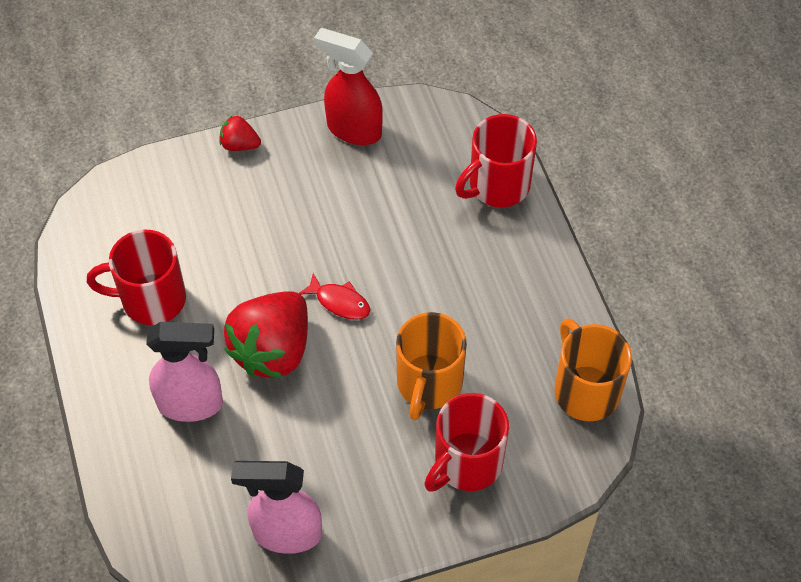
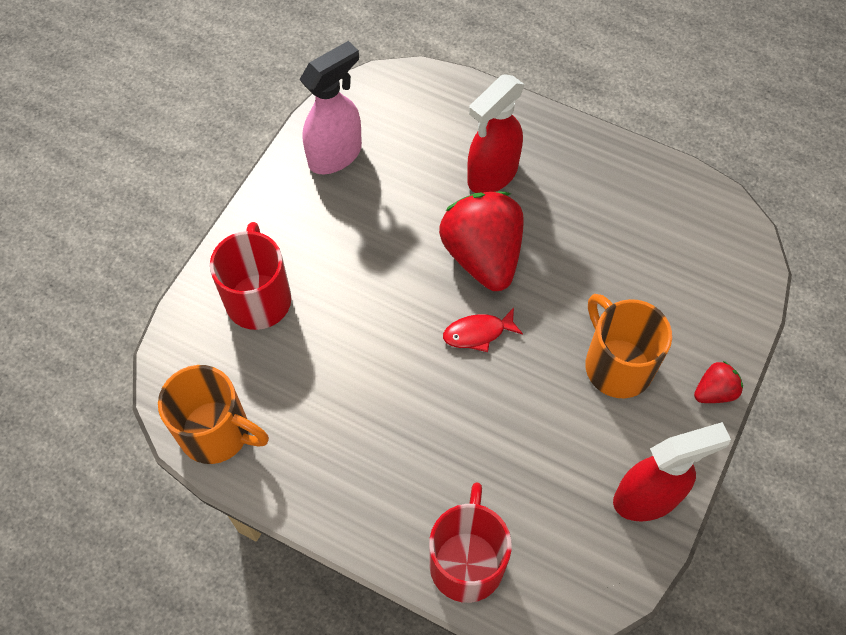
camera: 135 degrees right, 5 degrees up
red mug [87,230,186,325] -> none
pink spray bottle [146,322,223,422] -> red spray bottle [467,74,525,193]
orange mug [396,312,467,420] -> orange mug moved to [585,294,672,398]

